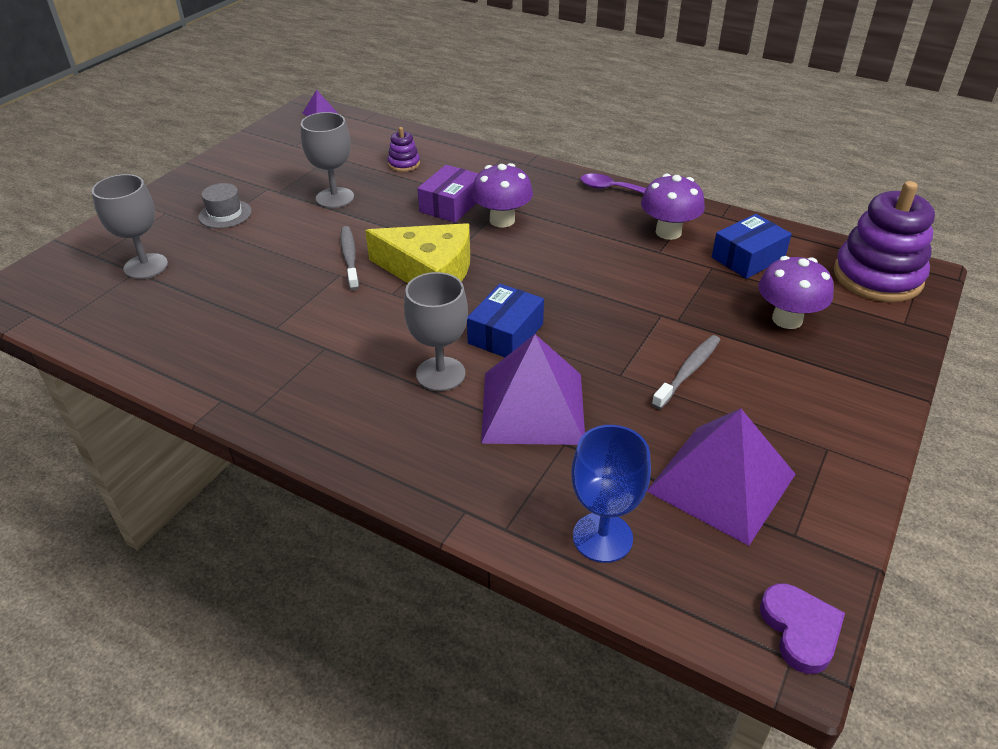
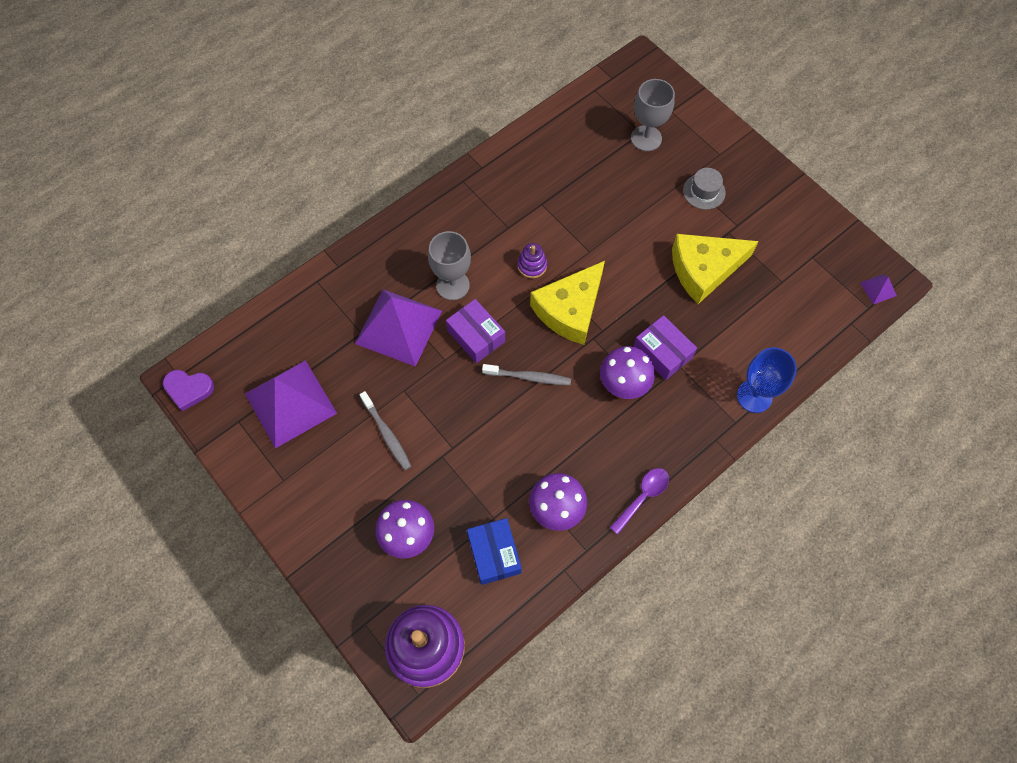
camera: 110 degrees right, 25 degrees up
grey goblet [301,112,354,208] -> yellow cheese [672,234,759,304]
grey toothbrush [340,226,359,290] -> grey toothbrush moved to [482,364,571,385]
purple stacking toy [387,127,420,172] -> purple stacking toy moved to [517,243,547,278]
blue box [467,284,544,357] -> purple box [446,299,505,363]
blue goblet [571,425,651,563] -> blue goblet moved to [737,347,797,413]

